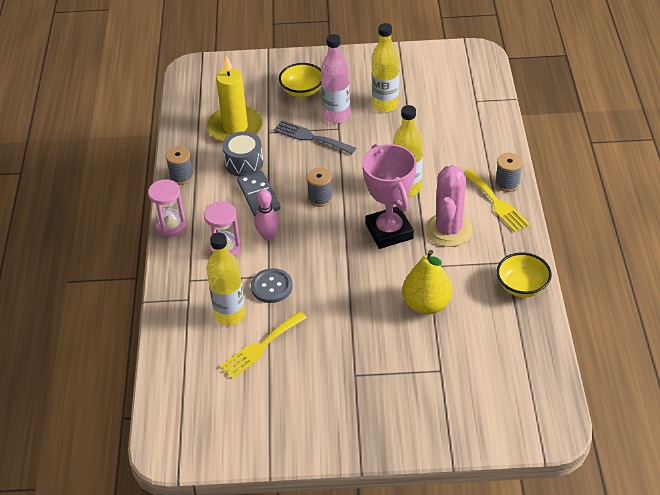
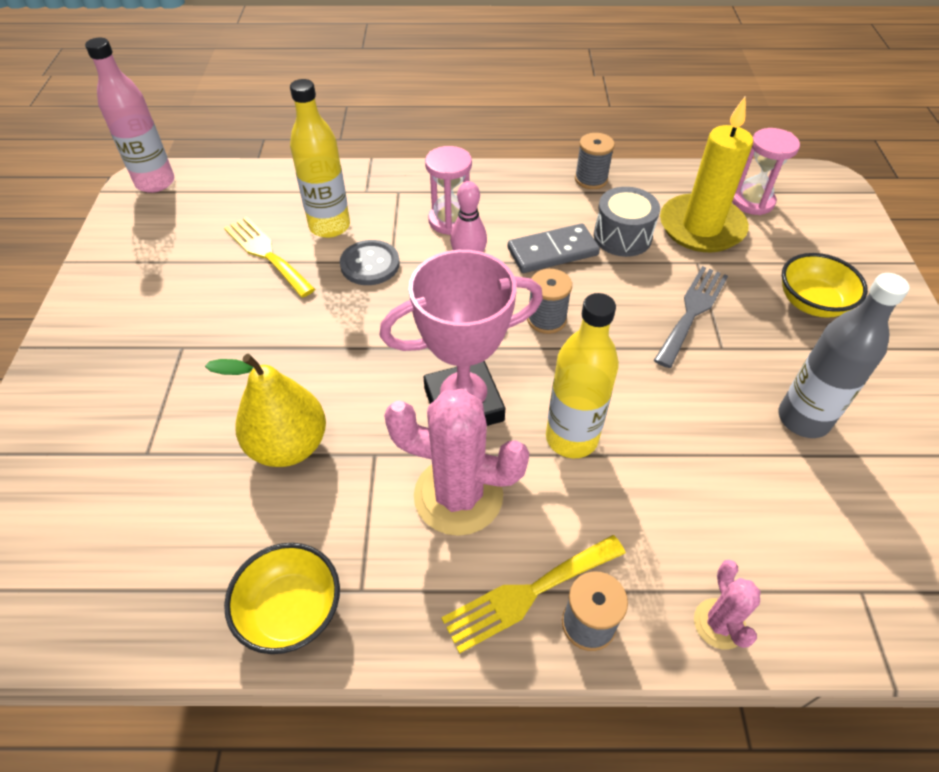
camera: 90 degrees right, 5 degrees up
pink hourglass [148,179,186,237] -> pink hourglass moved to [732,128,800,215]
pink bottle [321,34,350,123] -> pink bottle moved to [85,37,174,193]
yellow bottle [372,23,399,112] -> grey bottle [779,273,909,438]
none -> pink cactus [694,560,760,650]

